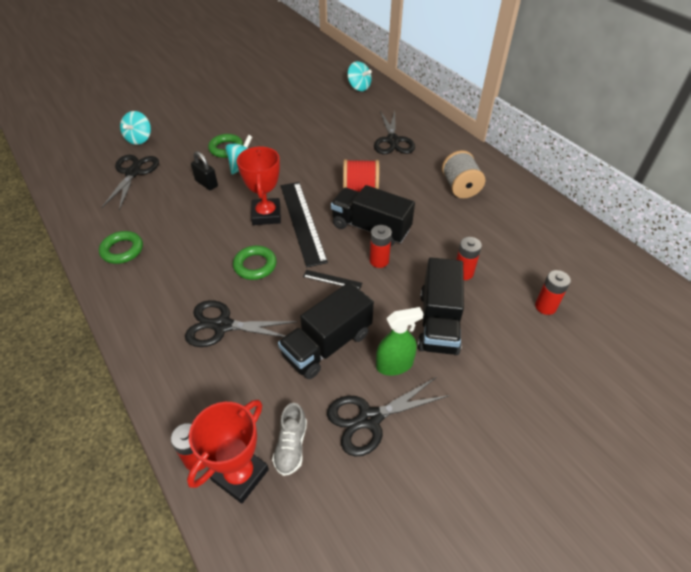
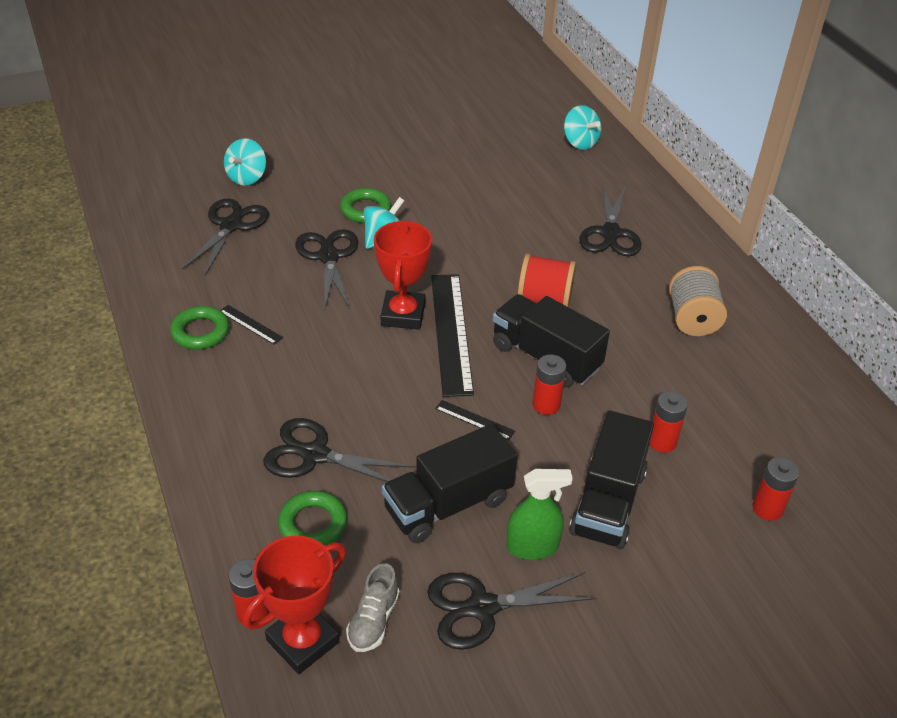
camera: 10 degrees right, 5 degrees down
black padlock [191,151,218,190] -> black scissors [295,229,358,308]
green ring [233,245,277,280] -> green ring moved to [278,491,347,546]
none -> black ruler [221,305,283,345]

